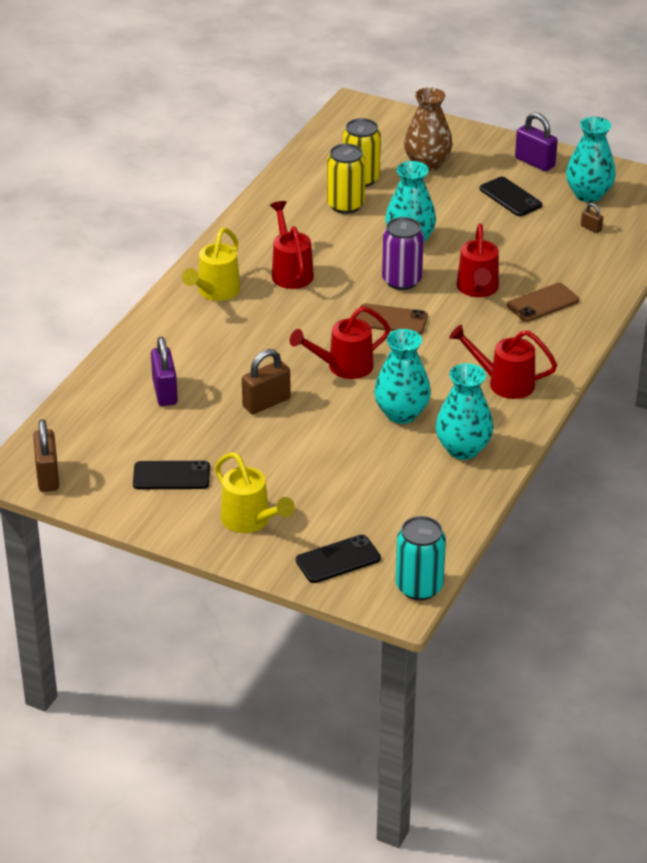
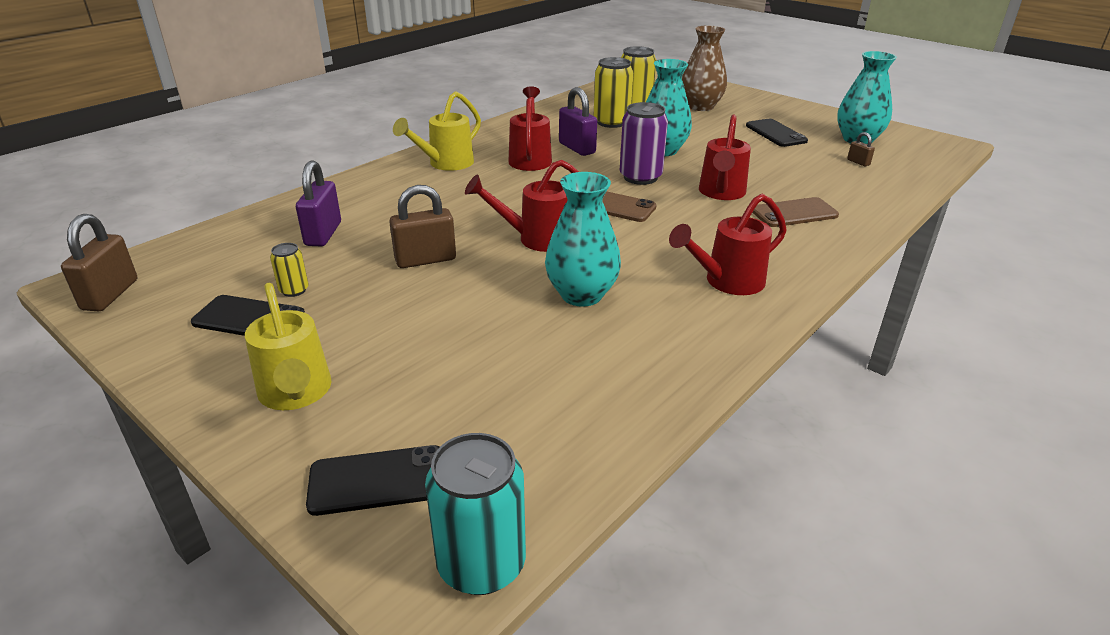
camera: 15 degrees right, 5 degrees down
turquoise vase [436,363,494,460] -> none
red watering can [449,324,557,399] -> red watering can turned 60 degrees counterclockwise [669,194,787,295]
purple padlock [515,112,558,171] -> purple padlock moved to [559,87,597,156]
none -> yellow can [270,243,309,297]

